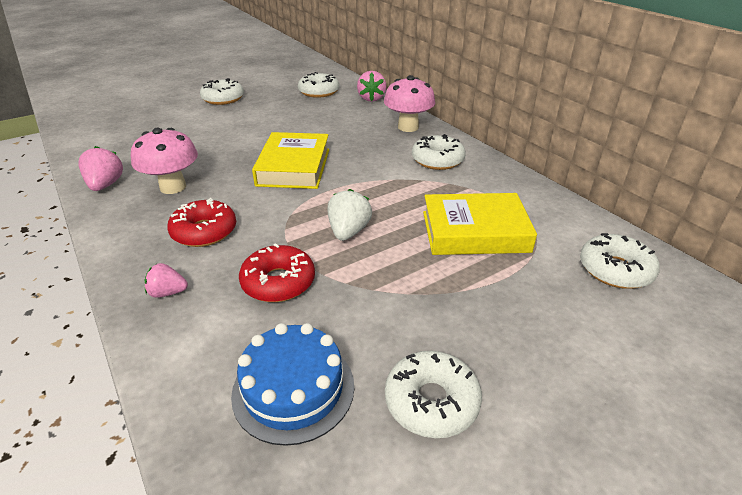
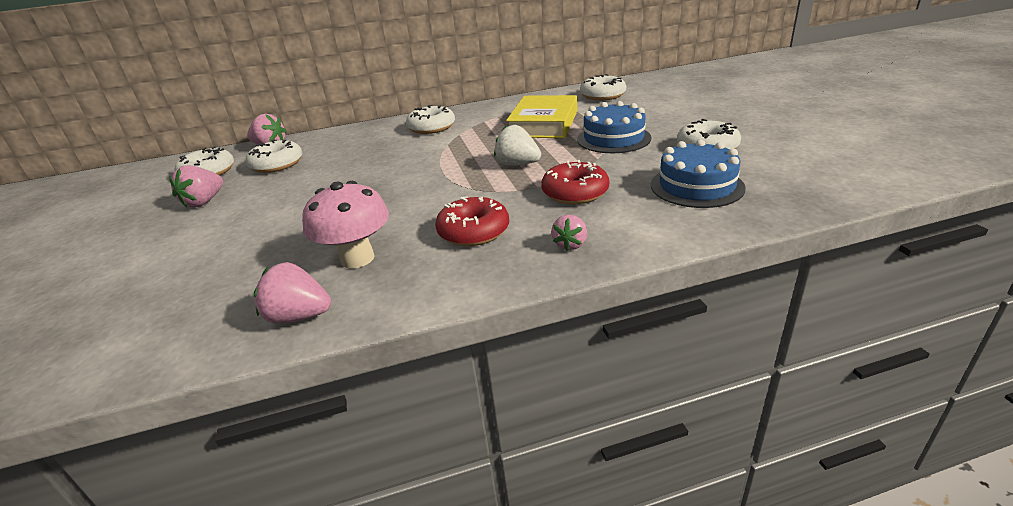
camera: 70 degrees left, 5 degrees down
white donut [200,78,244,105] -> white donut moved to [246,140,303,173]
yellow book [252,132,329,189] -> none
pink mushroom [384,75,435,132] -> none
none -> pink strawberry [169,165,223,207]
none -> blue cake [577,101,652,153]

